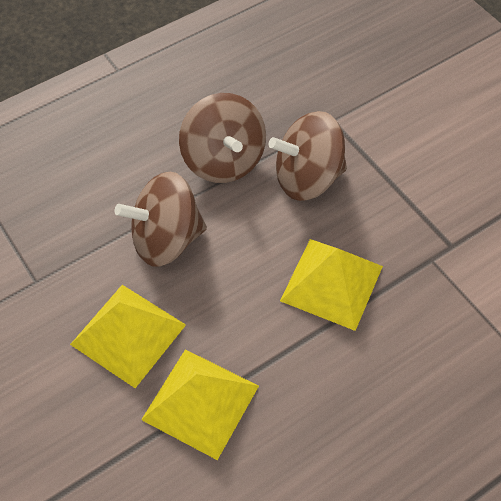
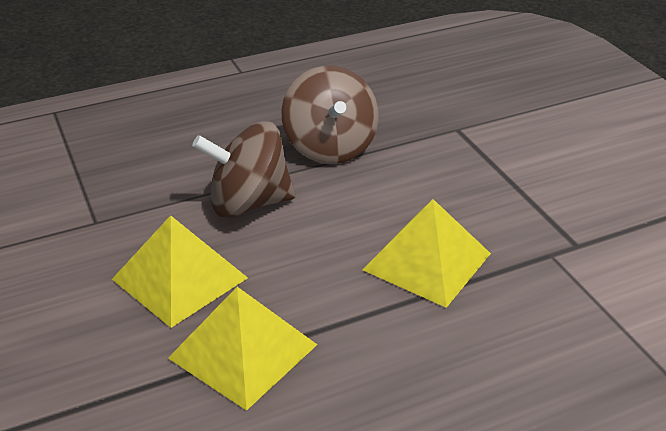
camera: 10 degrees right, 20 degrees down
brown spinning top [269,111,347,201] -> none

